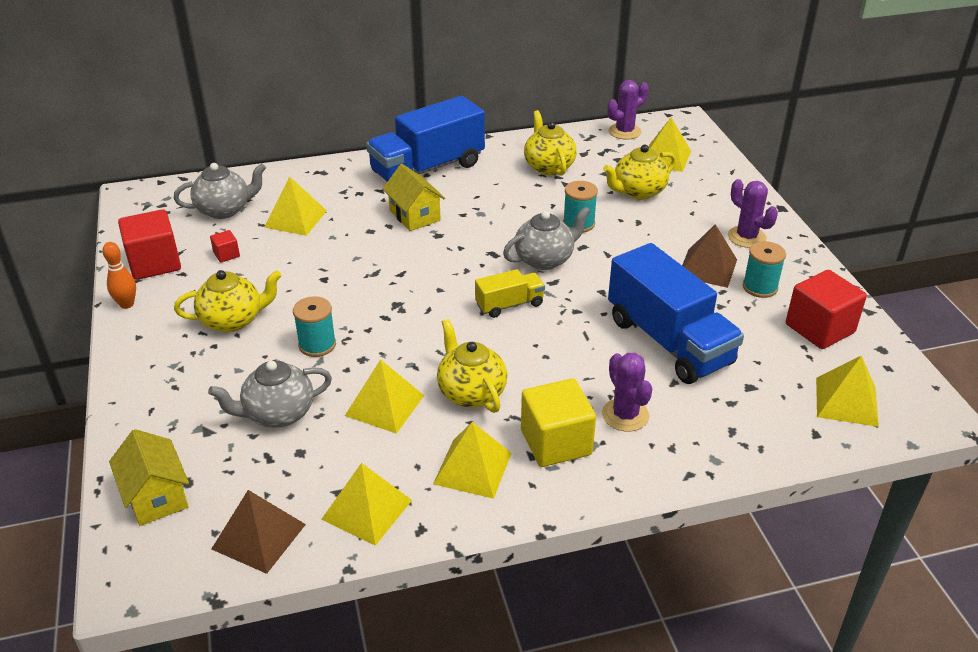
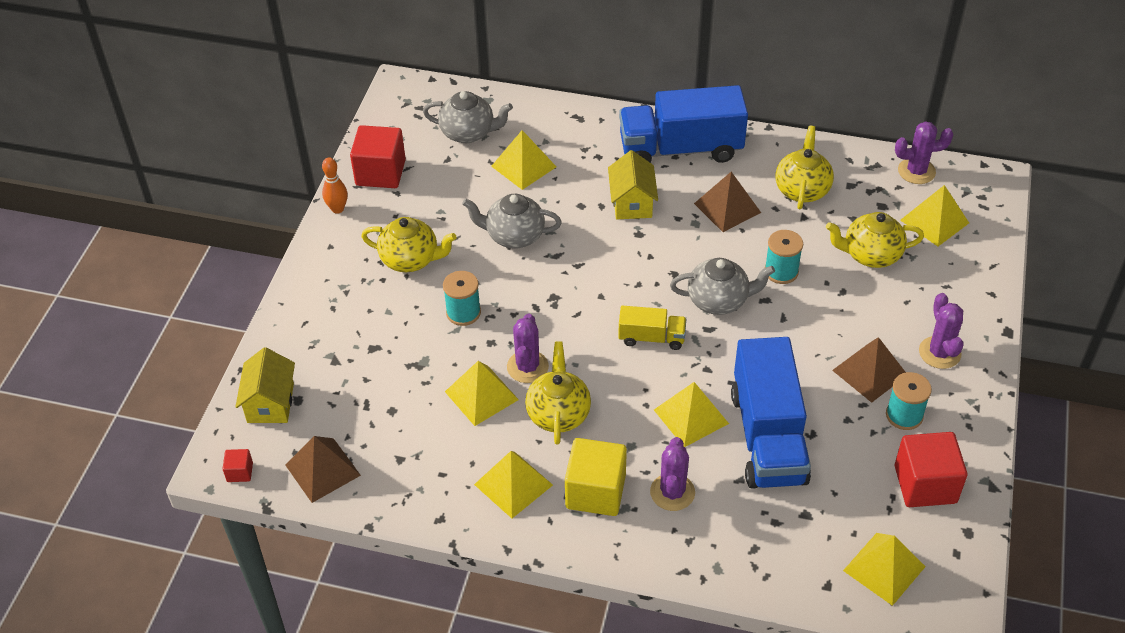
camera: 30 degrees right, 10 degrees up
grey teapot [208,360,332,428] -> grey teapot moved to [462,194,562,248]
red cube [210,230,240,263] -> red cube moved to [222,449,253,482]
yellow pyramid [321,463,412,546] -> yellow pyramid moved to [654,382,729,447]
none -> purple cactus [507,314,549,383]
none -> brown pyramid [694,172,761,232]

